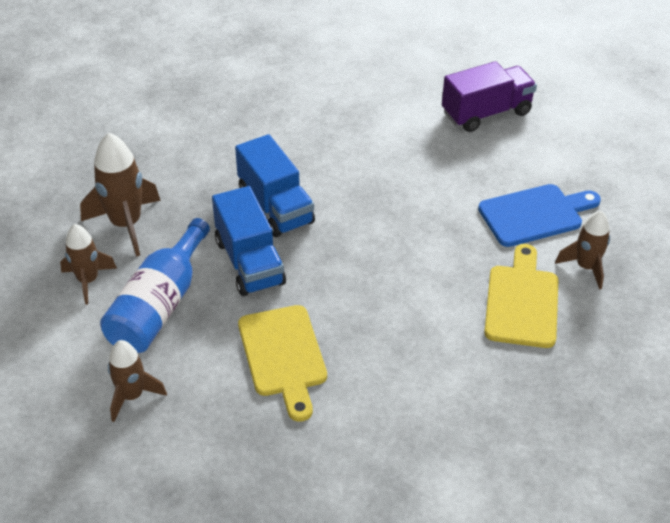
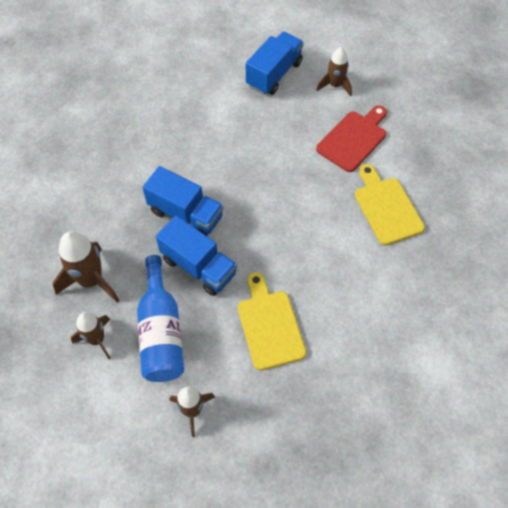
camera: 30 degrees left, 15 degrees up
yellow cutting board [238,305,327,422] -> yellow cutting board turned 150 degrees counterclockwise [238,272,306,370]
purple truck [442,61,537,132] -> blue truck [246,32,304,95]
blue cutting board [478,184,601,247] -> red cutting board [316,105,387,172]
brown rocket [555,211,610,290] -> brown rocket moved to [316,47,352,96]

